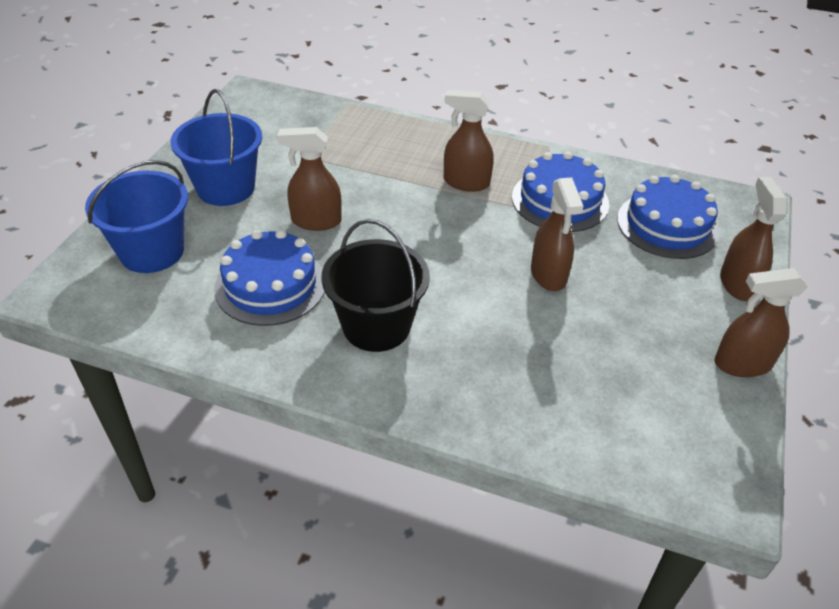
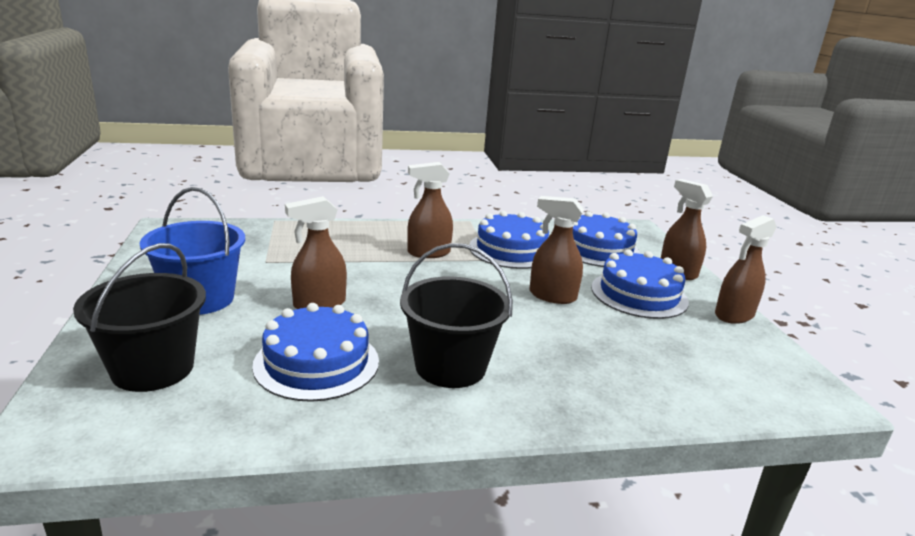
camera: 30 degrees left, 20 degrees down
blue bucket [85,160,188,273] -> black bucket [73,243,206,392]
brown spray bottle [531,177,583,291] -> brown spray bottle turned 150 degrees clockwise [529,196,584,304]
none -> blue cake [591,249,689,319]

